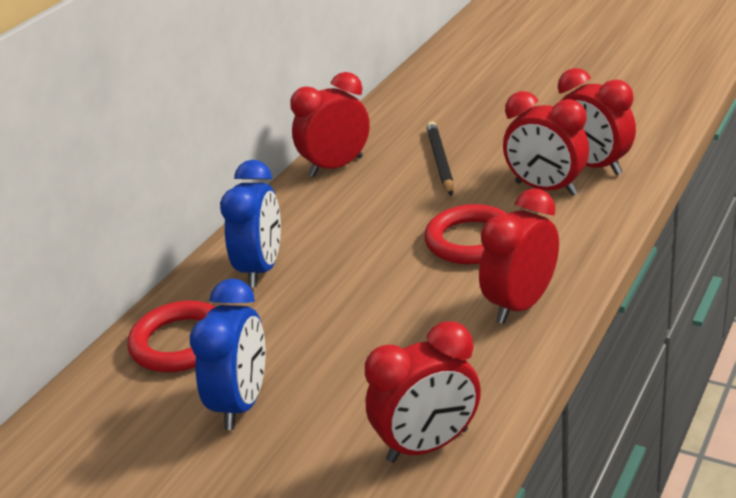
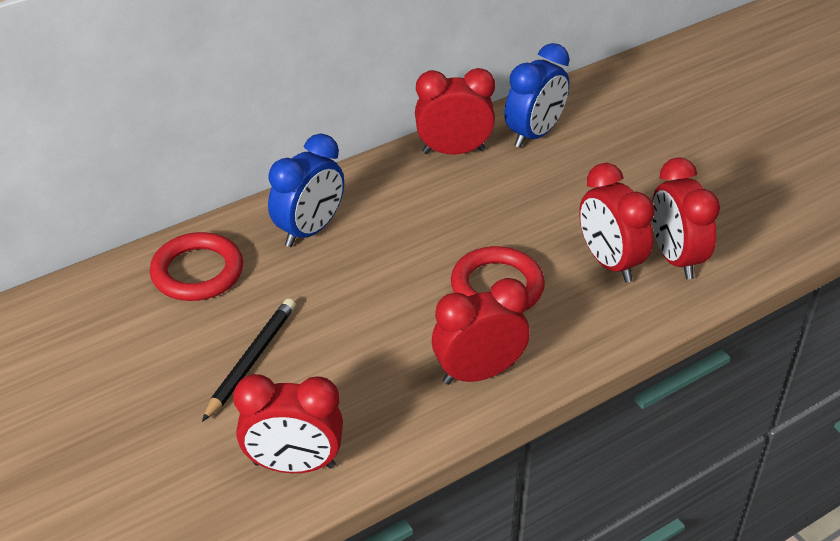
camera: 25 degrees right, 10 degrees up
blue clock [190,278,266,430] -> blue clock moved to [504,43,570,148]
black pencil [426,121,454,196] -> black pencil moved to [202,298,296,422]

